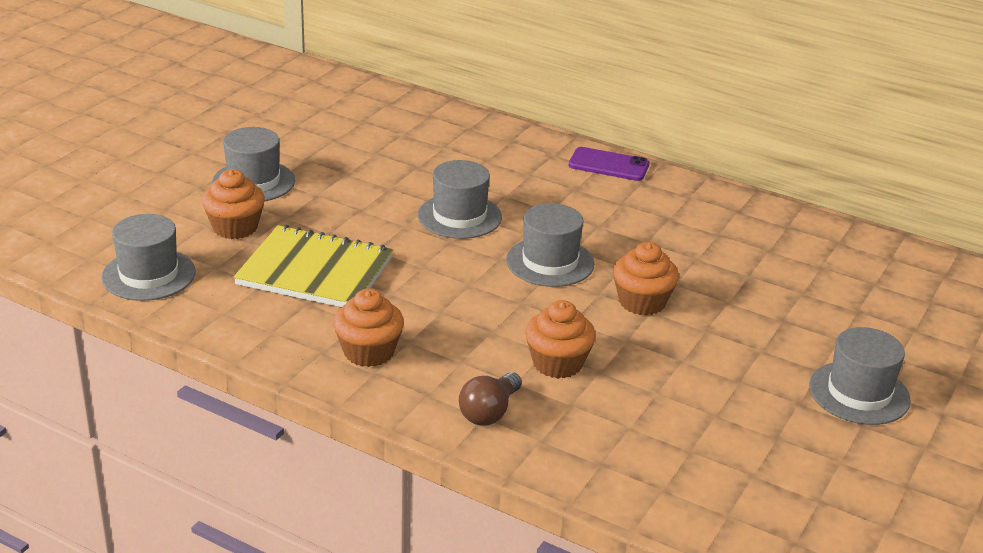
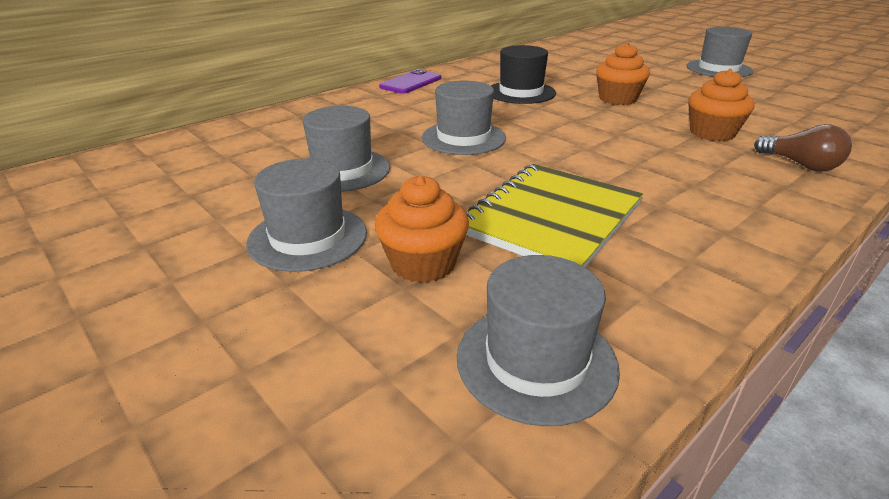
camera: 70 degrees left, 0 degrees up
orange cupcake [333,289,404,367] -> none
grey hat [506,203,595,287] -> grey hat moved to [303,106,390,192]
none -> black hat [491,45,556,104]

